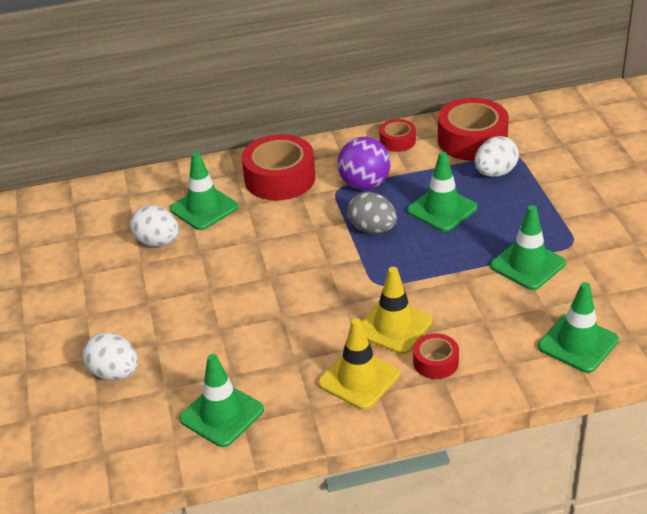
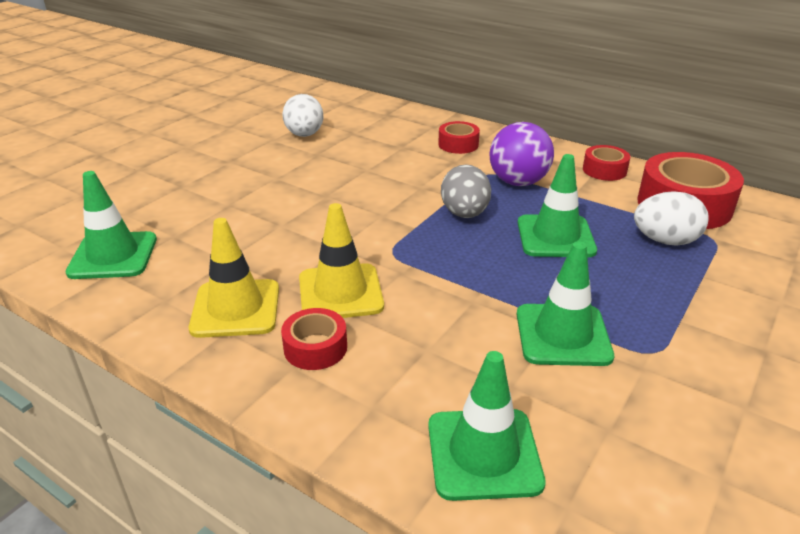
camera: 45 degrees right, 5 degrees down
white egg [83,332,138,380] -> none
green traffic cone [170,152,238,230] -> none
red tape [242,134,315,200] -> red tape [438,121,480,154], size x0.52

